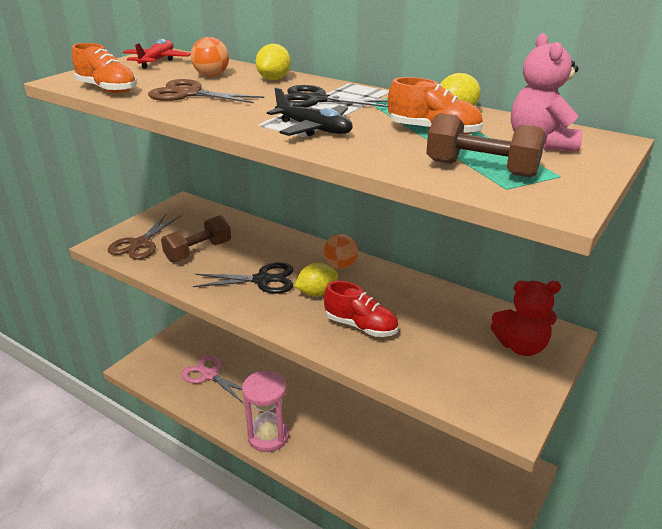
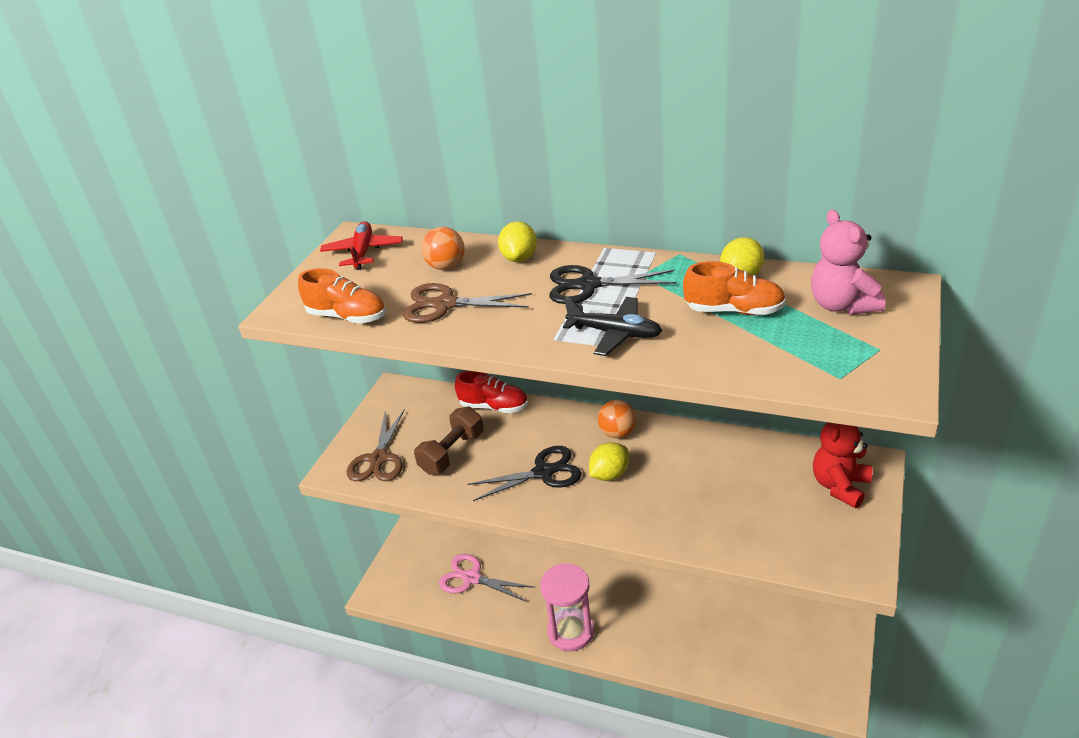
camera: 10 degrees left, 5 degrees up
red shoe [324,281,399,337] -> red shoe moved to [455,371,528,413]
brown dumbbell [426,113,545,178] -> none
red teddy bear [491,281,561,356] -> red teddy bear turned 135 degrees clockwise [813,422,873,508]

